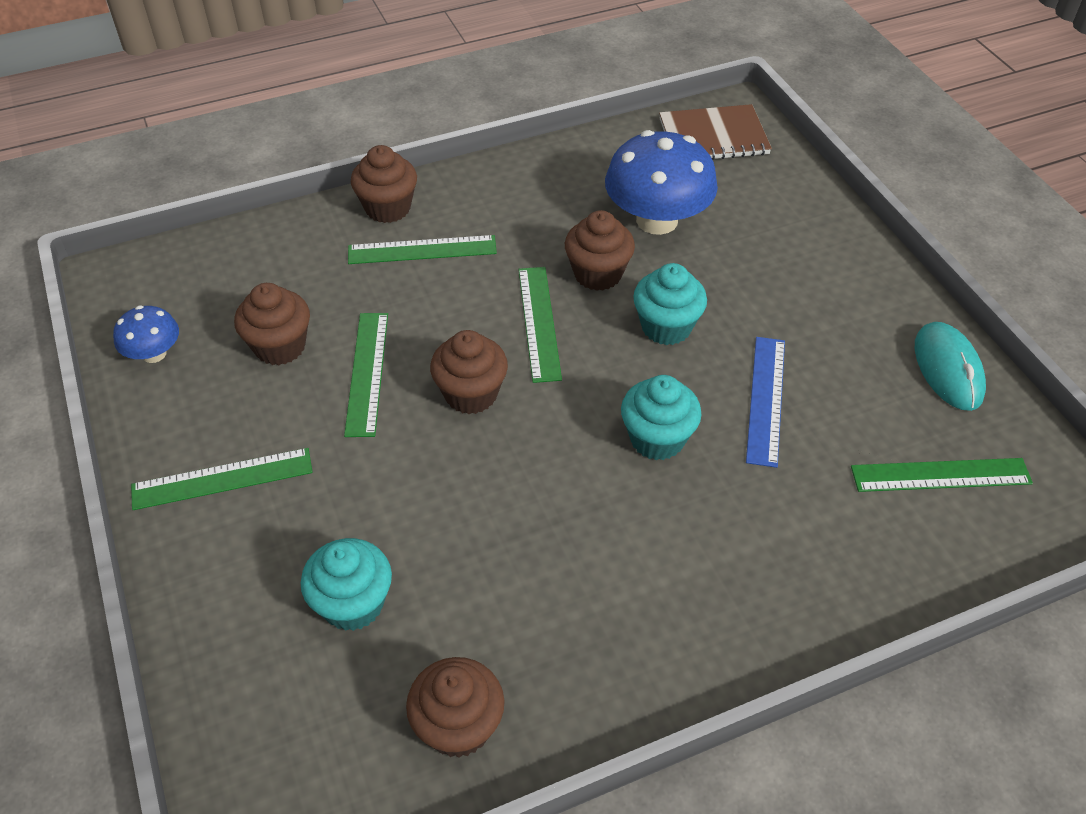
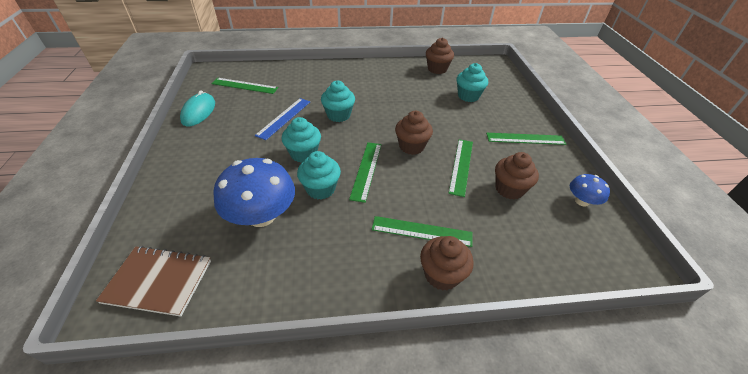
camera: 165 degrees left, 5 degrees down
brown cupcake [565,210,635,291] -> turquoise cupcake [297,151,341,200]

